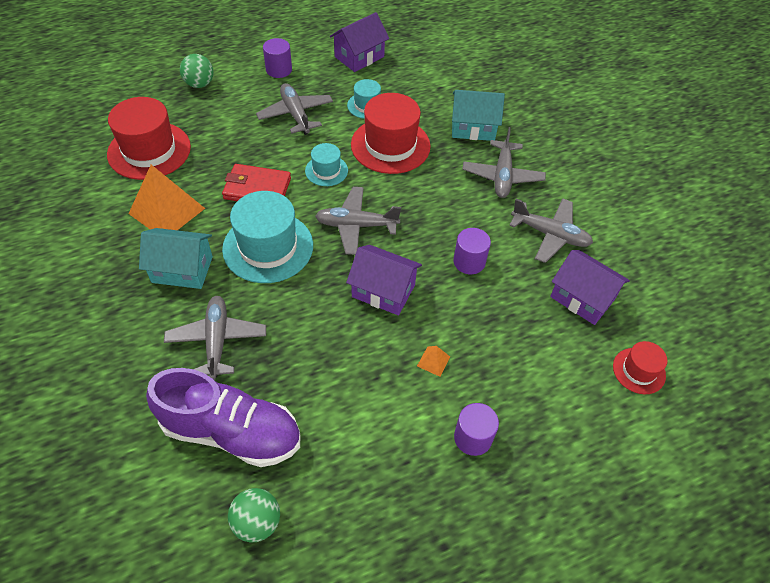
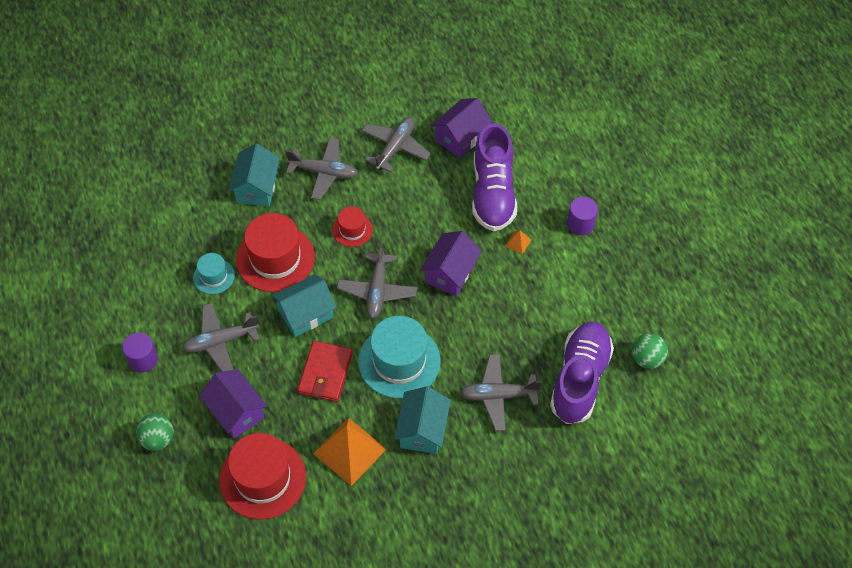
camera: 85 degrees left, 5 degrees up
turquoise hat [305,143,348,186] -> turquoise house [272,274,337,337]
purple house [330,12,389,72] -> purple house moved to [199,369,267,439]
purple cylinder [453,228,491,274] -> none
red hat [613,341,667,394] -> red hat moved to [332,206,373,247]
none -> purple shoe [472,123,517,231]

